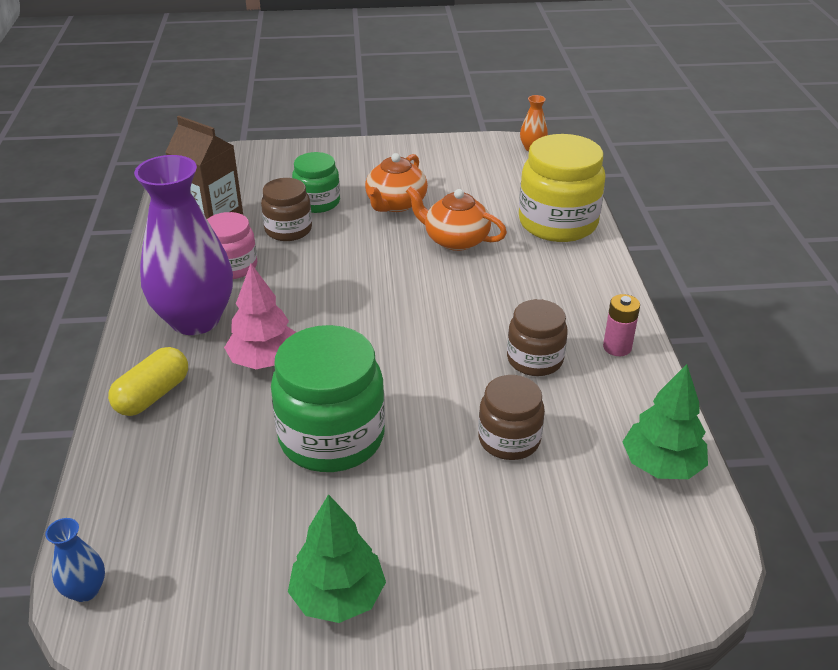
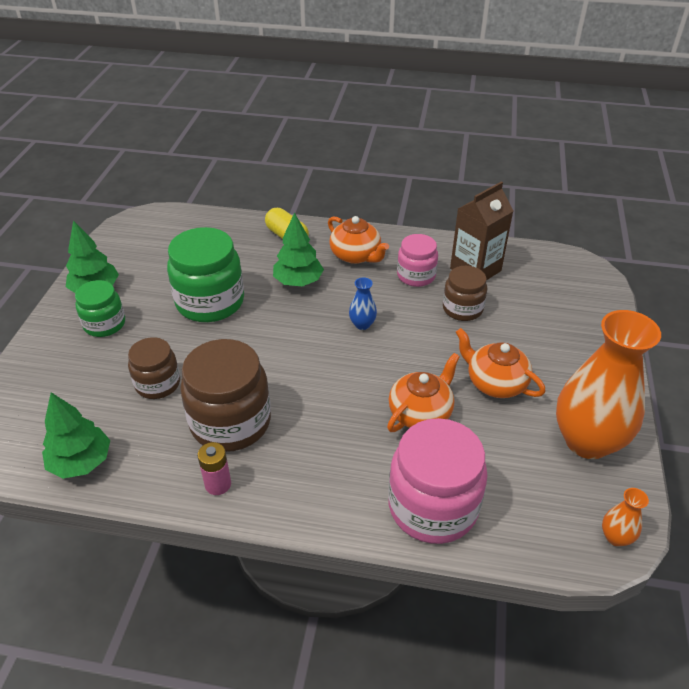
camera: 105 degrees right, 5 degrees up
blue vase [45,518,105,602] -> blue vase moved to [349,278,377,330]
purple vase [134,155,233,335] -> orange teapot [328,216,389,264]
pink tree [224,264,297,369] -> green tree [273,212,324,286]
green jar [292,152,340,213] -> green jar moved to [75,280,125,337]
brown jar [507,299,568,376] -> brown jar [180,339,271,452], size x1.70
yellow jar [519,134,606,242] -> pink jar [388,418,488,544]
none -> orange vase [556,310,661,459]

